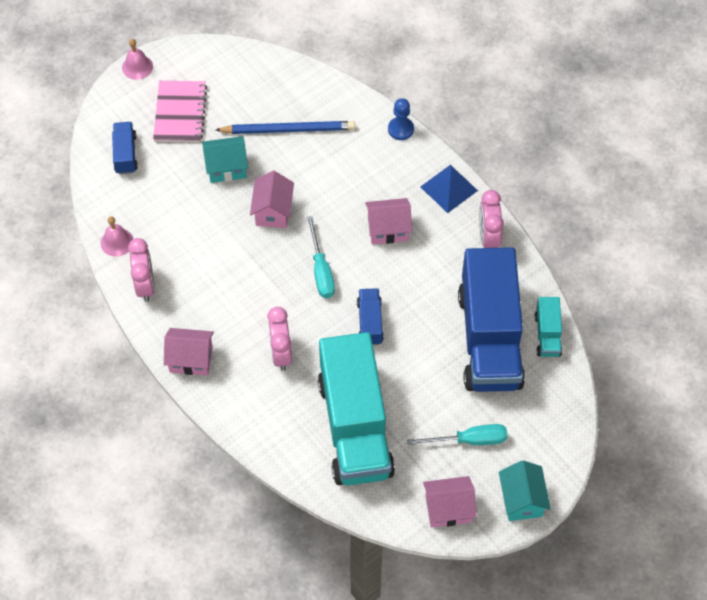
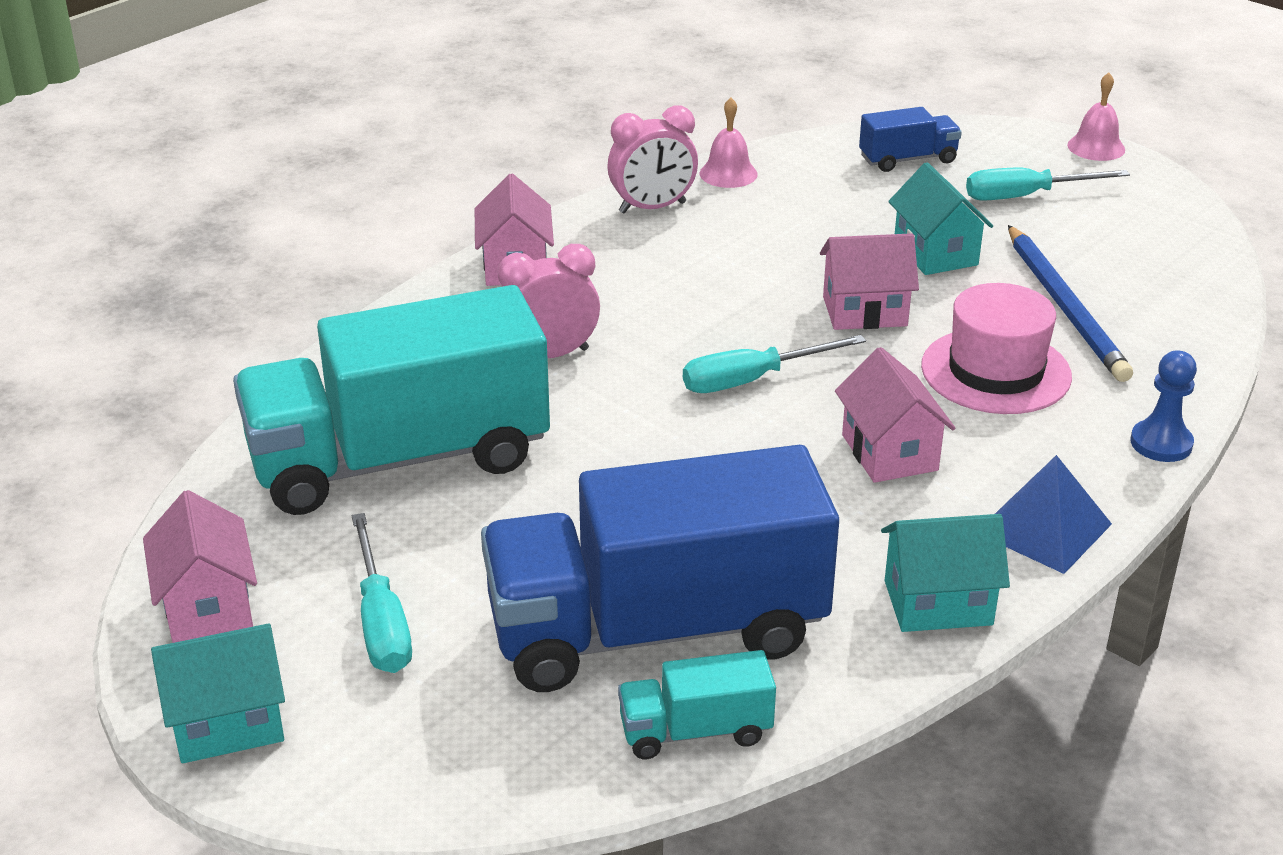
camera: 80 degrees right, 25 degrees down
pink notebook [153,81,207,143] -> turquoise screwdriver [966,168,1130,201]
blue truck [357,288,384,345] -> none
pink clock [479,190,504,248] -> turquoise house [881,514,1010,632]
none -> pink hat [921,283,1072,414]

